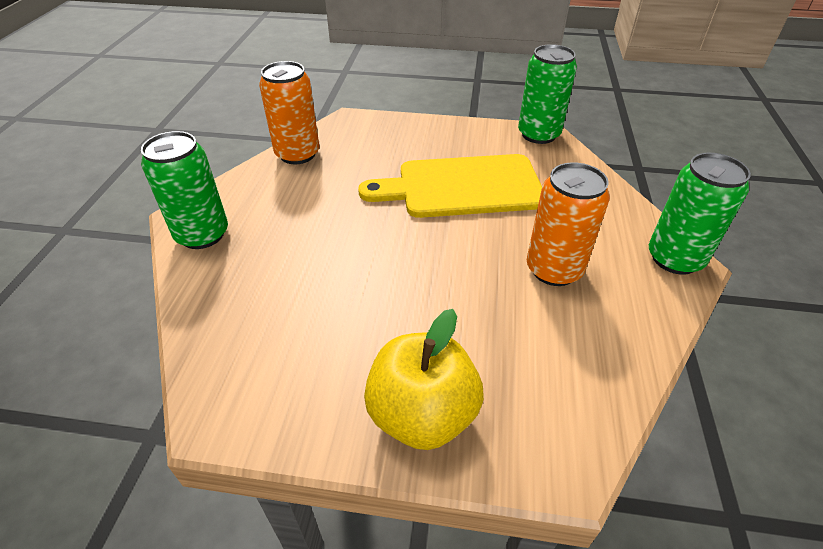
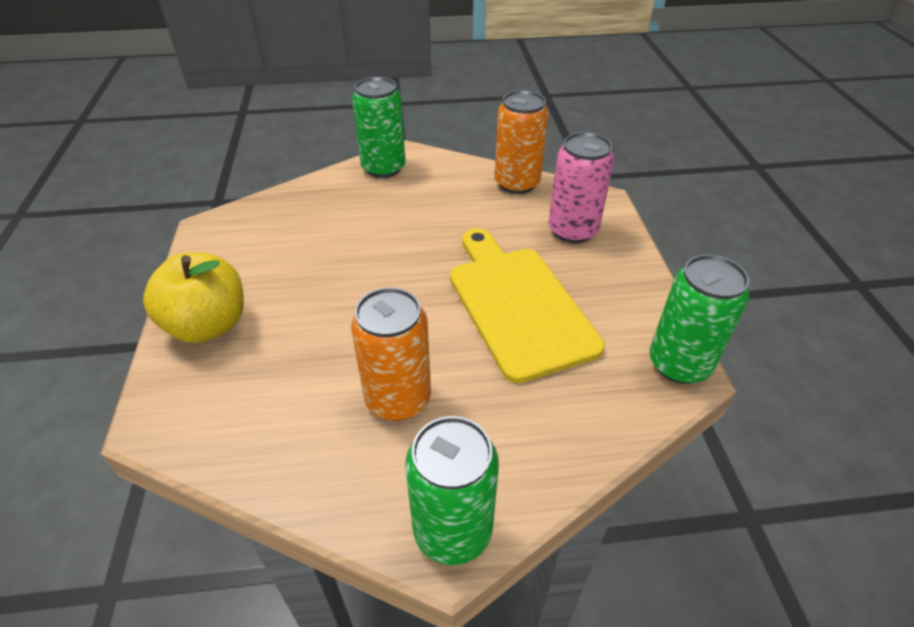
camera: 75 degrees right, 0 degrees up
none -> pink can [549,132,614,243]

